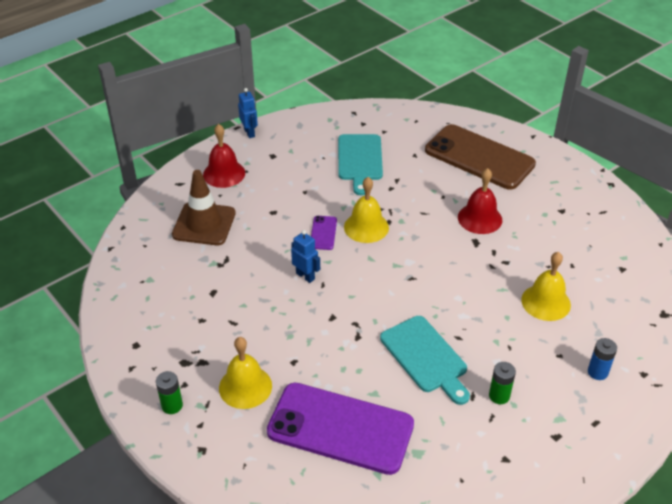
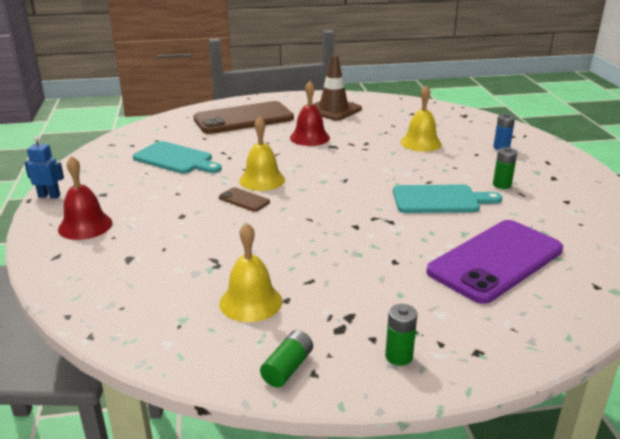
camera: 60 degrees left, 15 degrees down
brown traffic cone [172,170,236,245] -> brown traffic cone moved to [313,55,362,121]
yellow bell [219,337,272,409] -> yellow bell moved to [219,222,282,322]
blue robot [291,230,320,283] -> none
purple phone [311,216,337,250] -> brown phone [219,187,270,212]
none -> green battery [260,330,313,388]

